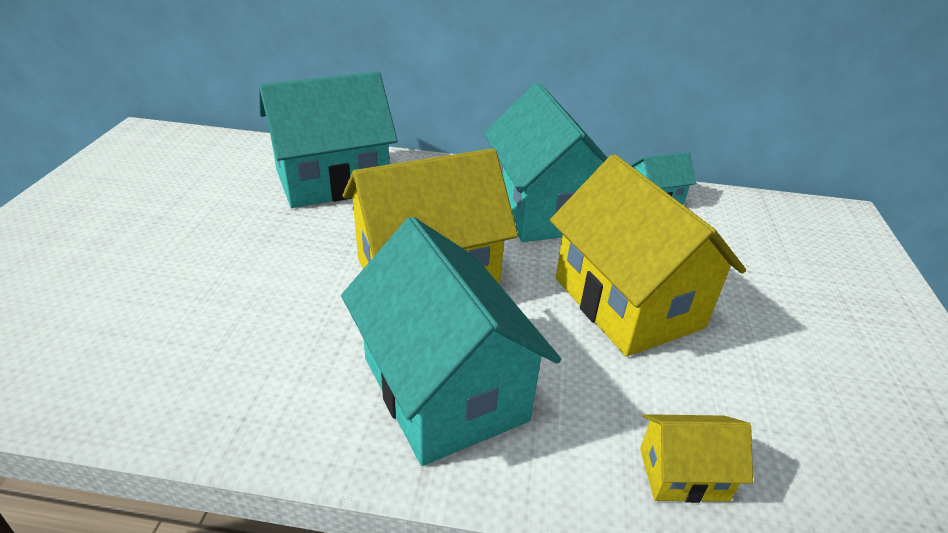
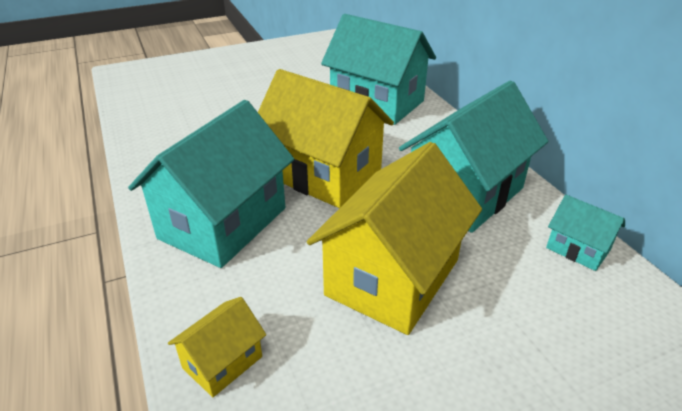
camera: 60 degrees right, 0 degrees up
yellow house [640,414,753,503] -> yellow house turned 75 degrees clockwise [168,297,266,397]

